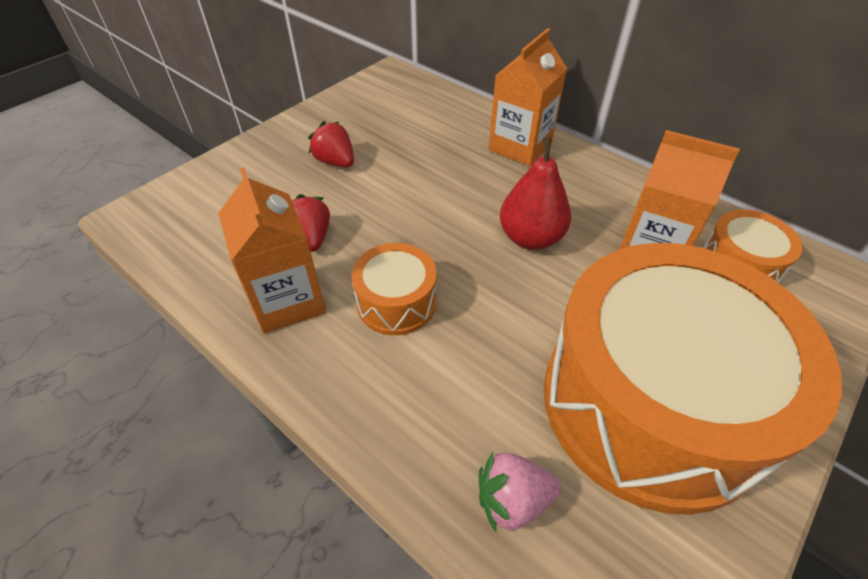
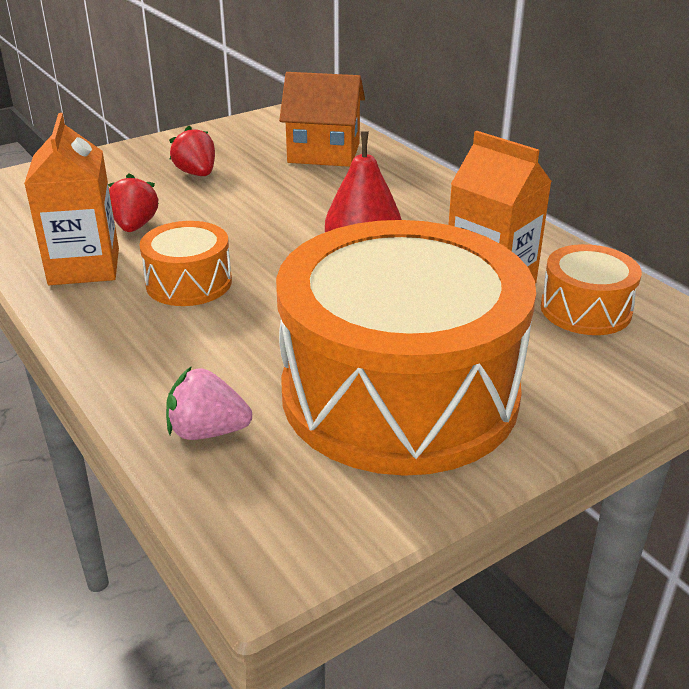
camera: 15 degrees right, 15 degrees down
orange carton [489,28,567,166] -> none
none -> orange house [279,72,365,167]

